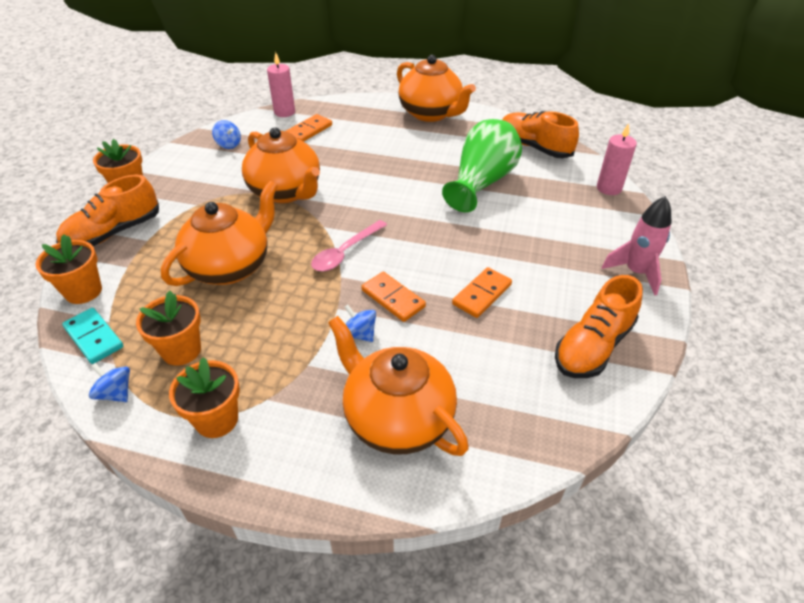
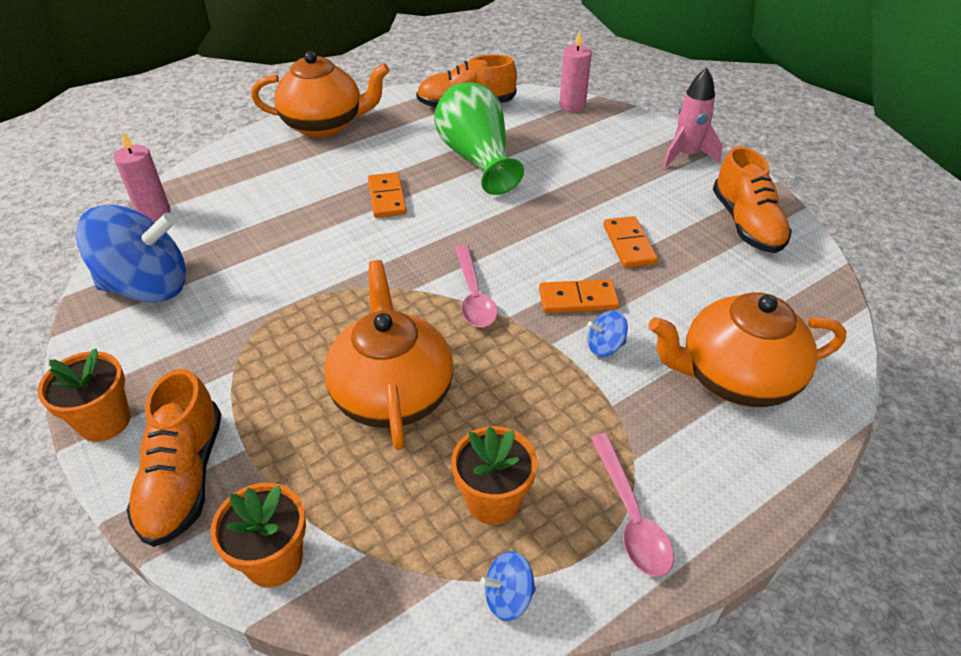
camera: 50 degrees left, 0 degrees up
turquoise domino [62,308,123,364] -> none
orange flower pot [169,357,240,438] -> pink spoon [591,433,674,577]
blue spinning top [212,120,241,149] -> blue spinning top [76,205,186,303], size x2.44
orange teapot [242,128,320,203] -> none
orange domino [285,114,332,142] -> orange domino moved to [368,172,407,218]

